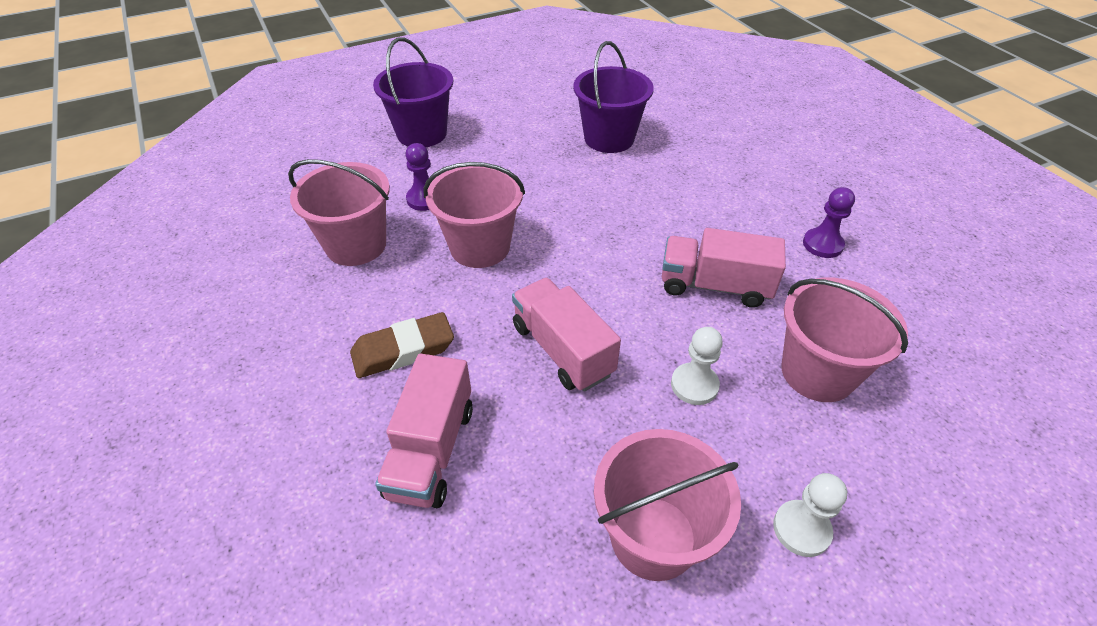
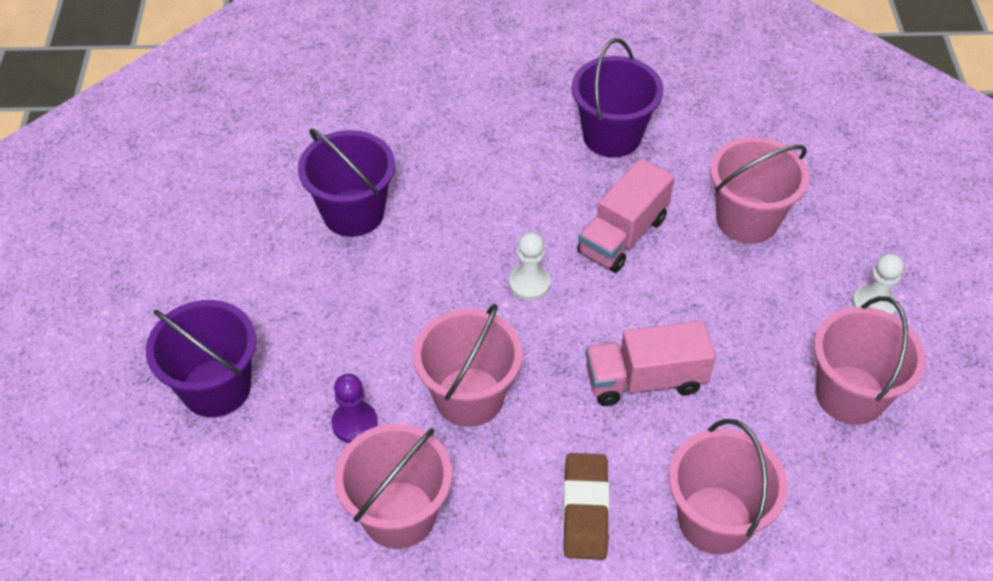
camera: 65 degrees left, 5 degrees up
pink truck [375,354,473,508] -> pink bucket [669,419,788,554]
white pawn [671,327,723,405] -> white pawn moved to [509,232,551,301]
purple pawn [803,187,855,258] -> purple bucket [571,38,663,158]

